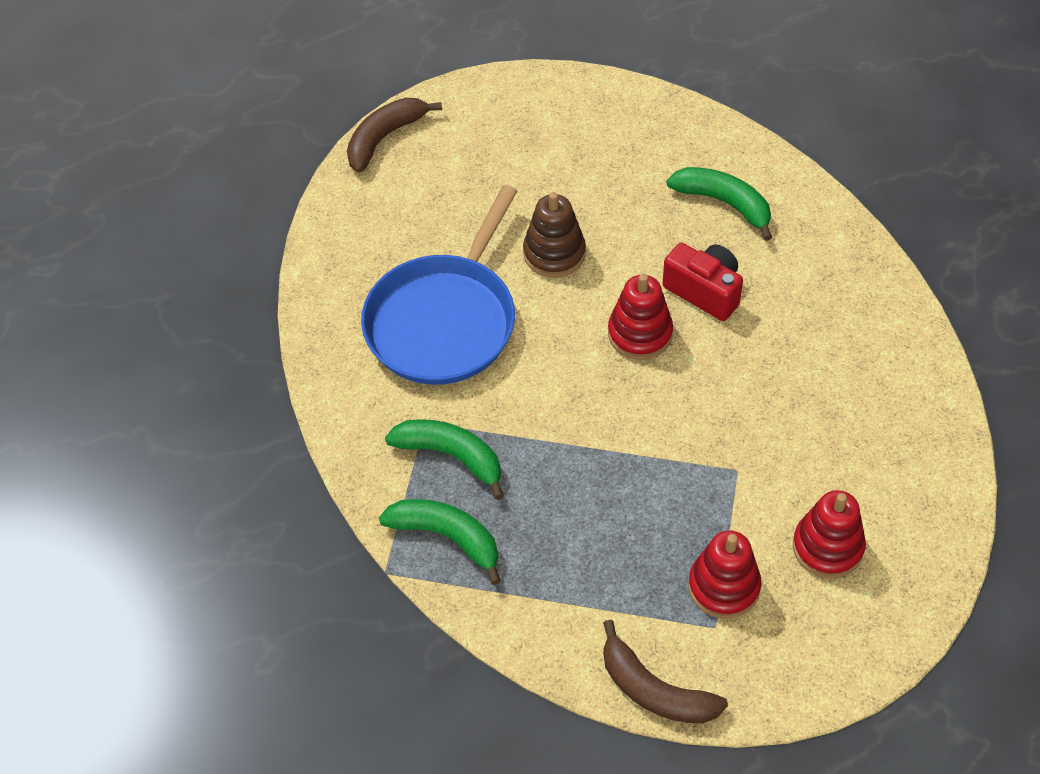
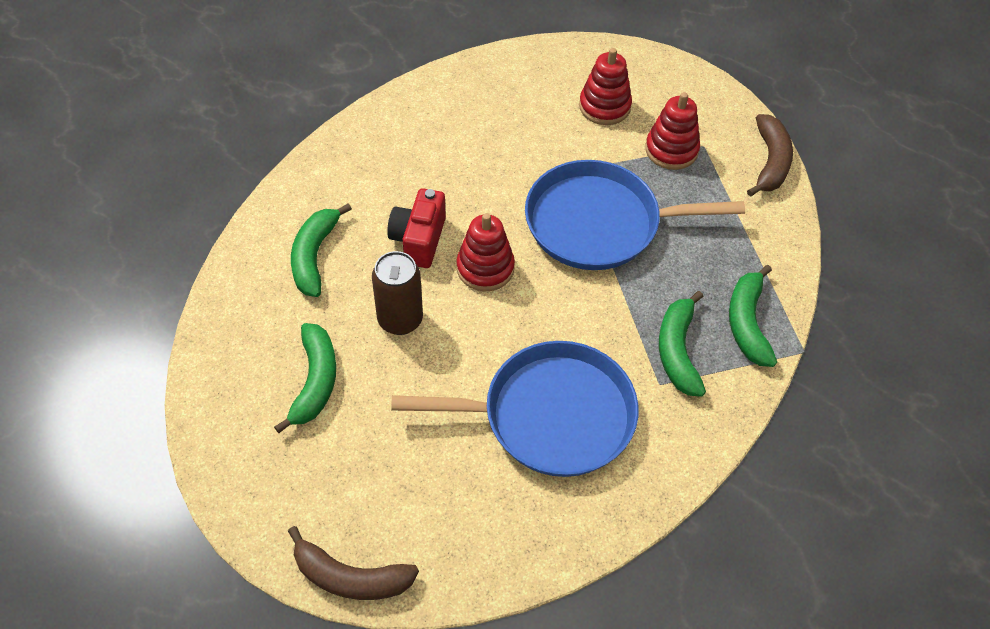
camera: 120 degrees left, 0 degrees up
brown stacking toy [523,192,586,278] -> none
none -> green banana [274,323,336,433]
none -> brown can [372,251,423,335]
none -> blue pan [525,160,745,270]

